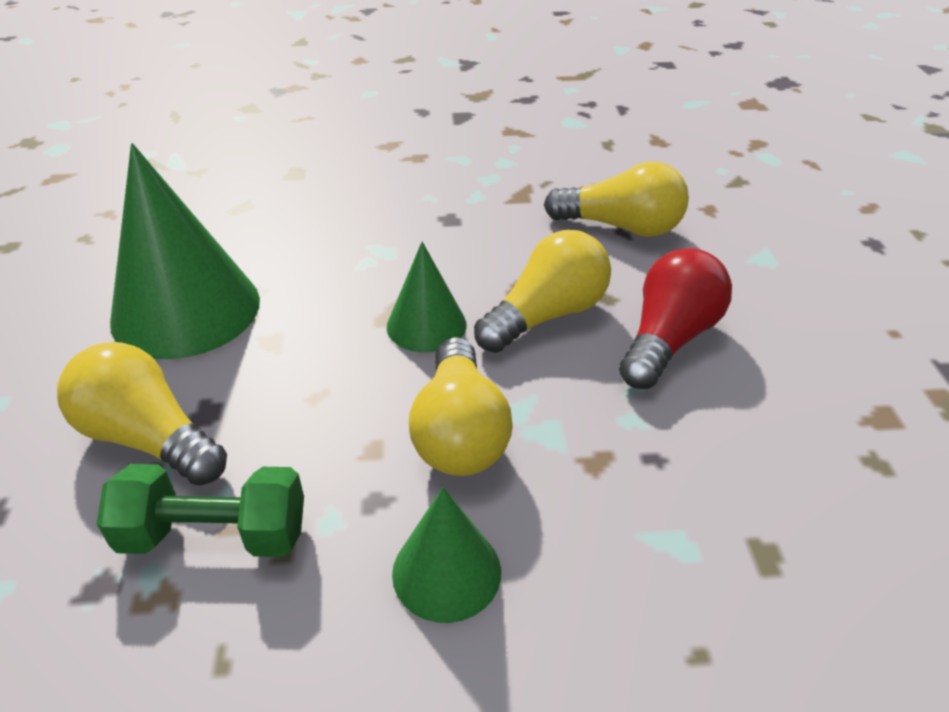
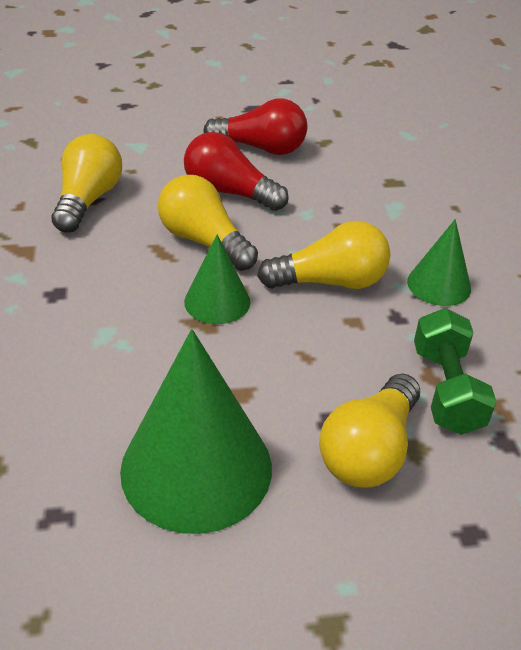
camera: 95 degrees left, 0 degrees up
none -> red light bulb [203,98,307,155]

